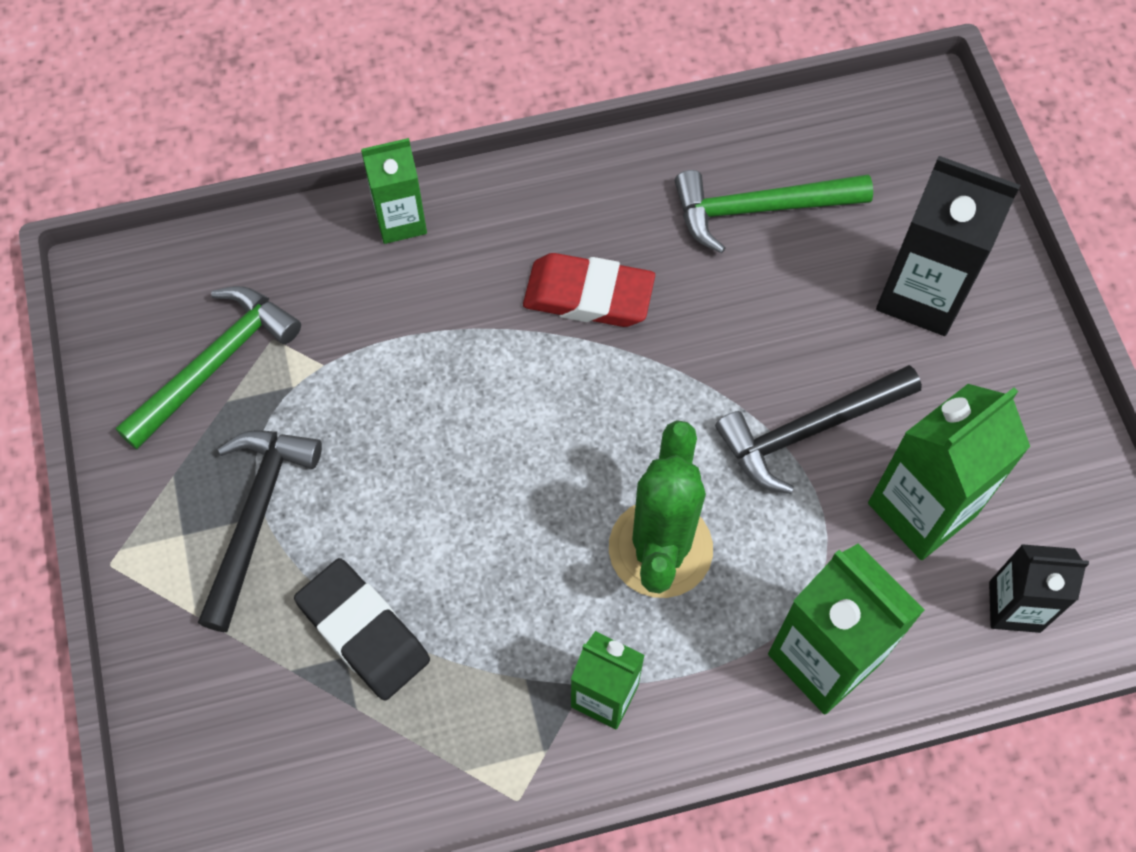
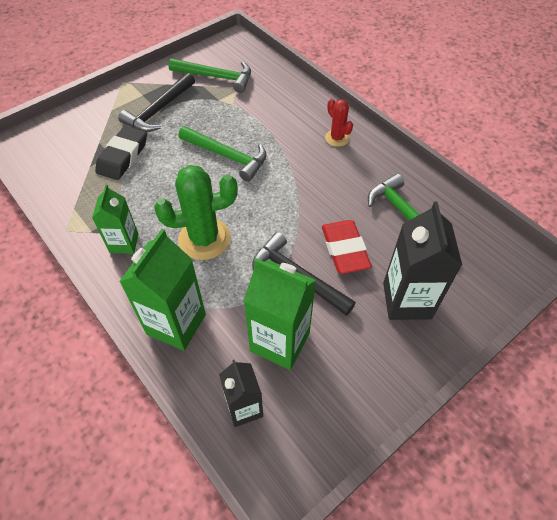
camera: 65 degrees right, 10 degrees down
black hammer [198,430,322,632] -> black hammer turned 135 degrees clockwise [118,73,195,132]
green carton [361,138,427,244] -> none
red eraser [523,253,655,327] -> red eraser moved to [322,220,372,274]
none -> green hammer [179,126,267,182]
none -> red cactus [325,99,353,147]

